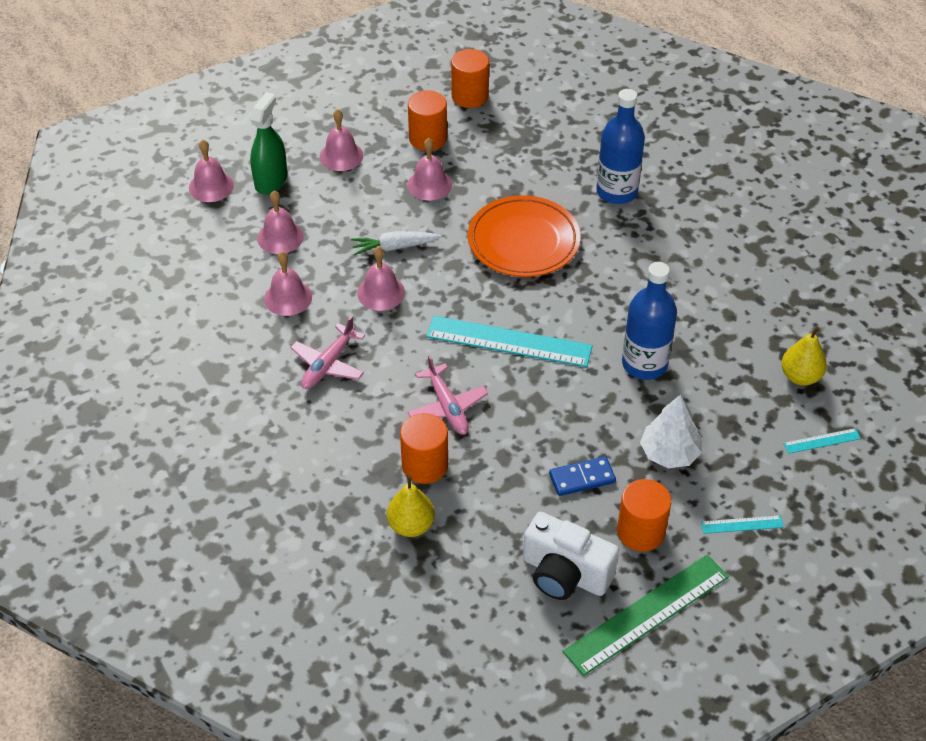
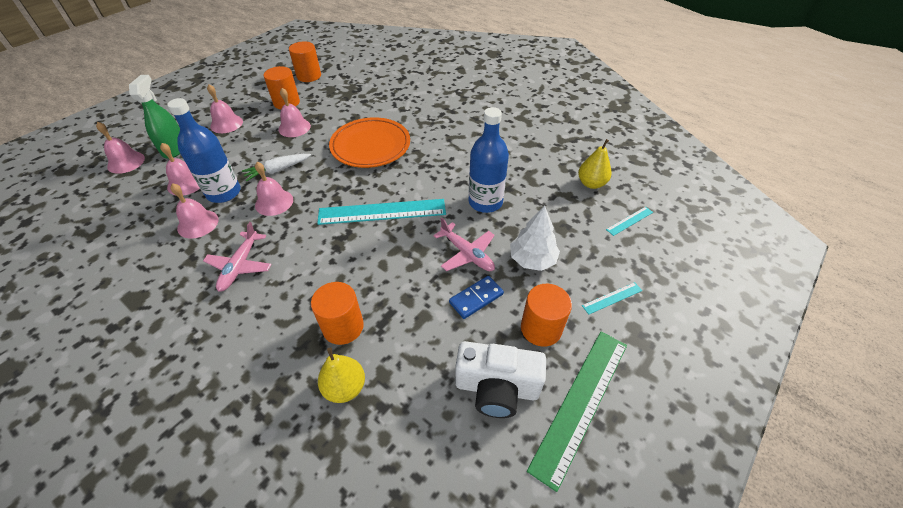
camera: 20 degrees left, 0 degrees up
pink plane [407,355,488,435] -> pink plane moved to [433,218,495,271]
blue bottle [596,89,645,204] -> blue bottle moved to [167,98,241,203]

